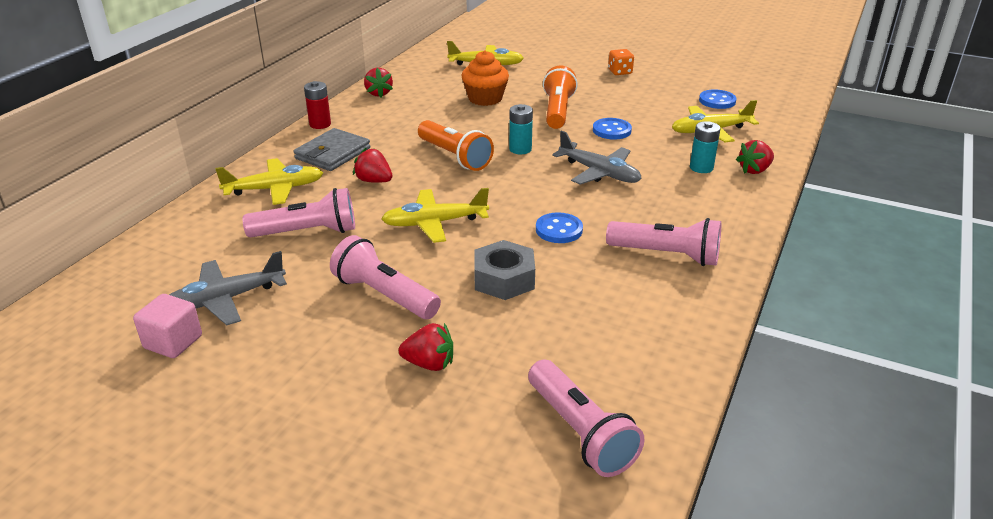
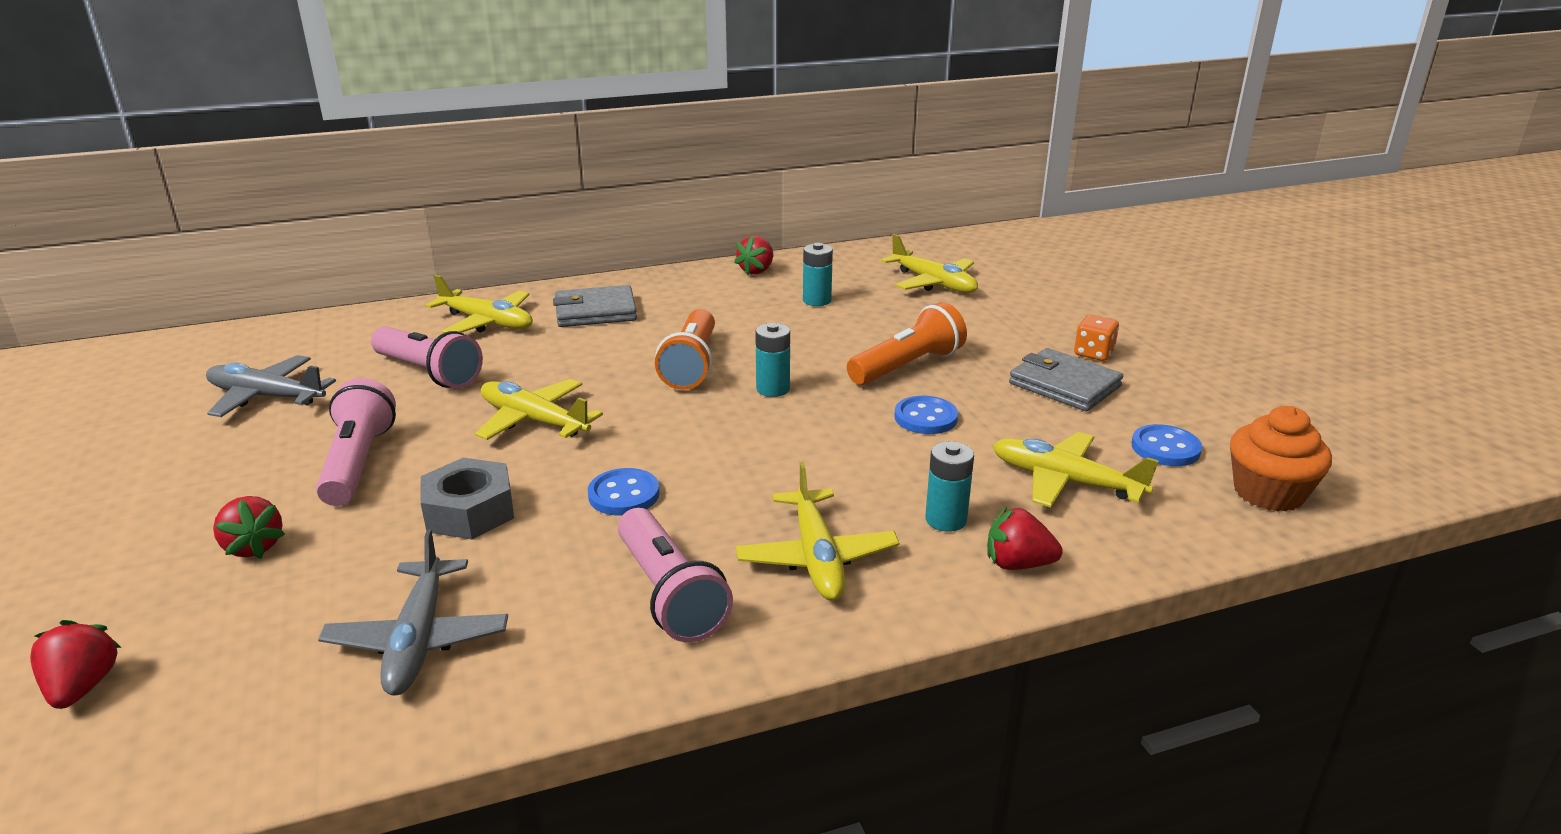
camera: 45 degrees right, 5 degrees down
pink cube [133,294,202,358] -> none
red battery [304,81,331,129] -> none
red strawberry [353,148,393,183] -> red strawberry moved to [30,620,121,709]
orange cupcake [461,50,509,106] -> orange cupcake moved to [1230,406,1332,512]
pink flashlight [528,360,645,477] -> none
grey plane [552,130,642,185] -> grey plane moved to [318,529,508,695]
none -> yellow plane [736,462,900,601]
none -> turquoise battery [803,243,833,306]
none -> grey wallet [1009,348,1123,411]

